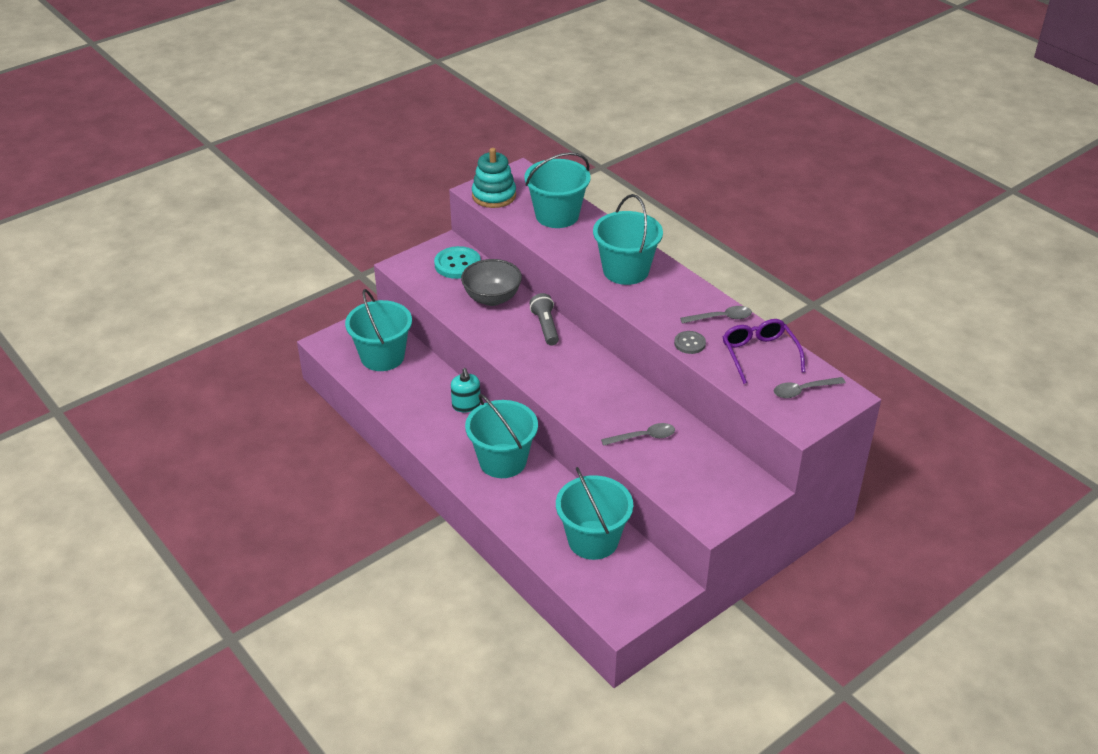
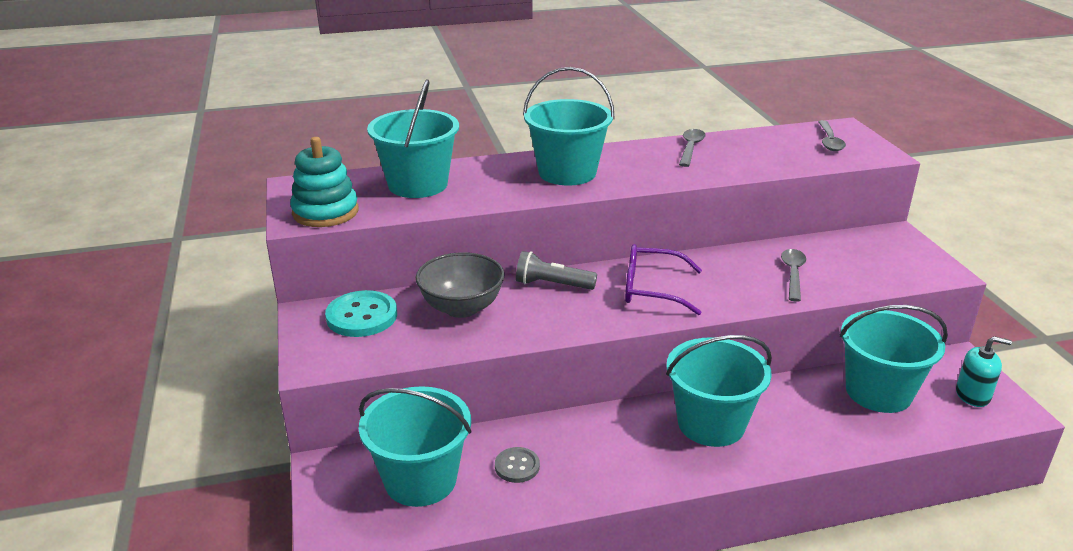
camera: 65 degrees left, 10 degrees down
turquoise soap dispenser [451,368,481,412] -> turquoise soap dispenser moved to [956,336,1012,407]
grey button [674,331,706,354] -> grey button moved to [495,447,540,483]
purple glasses [723,319,805,384] -> purple glasses moved to [625,244,702,315]

